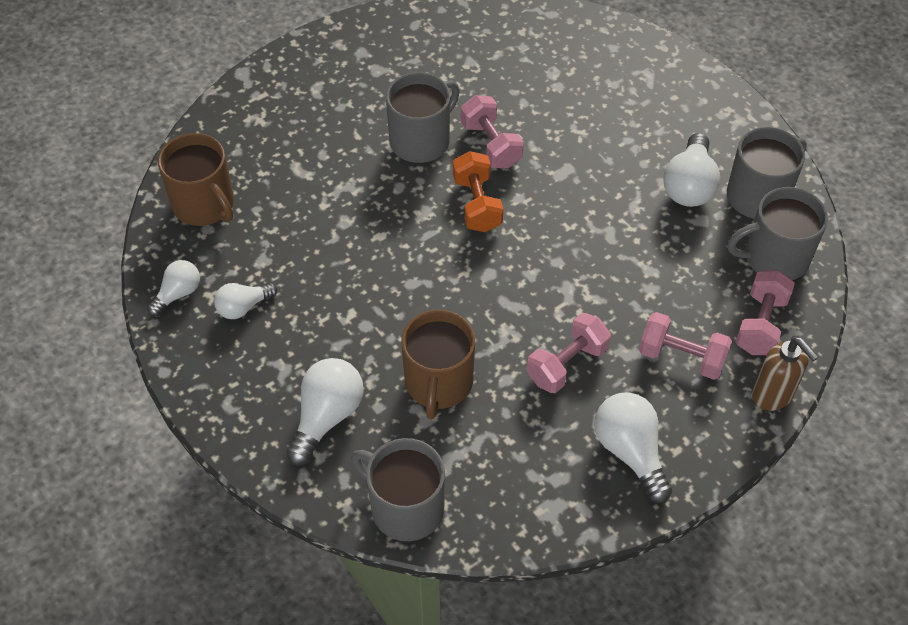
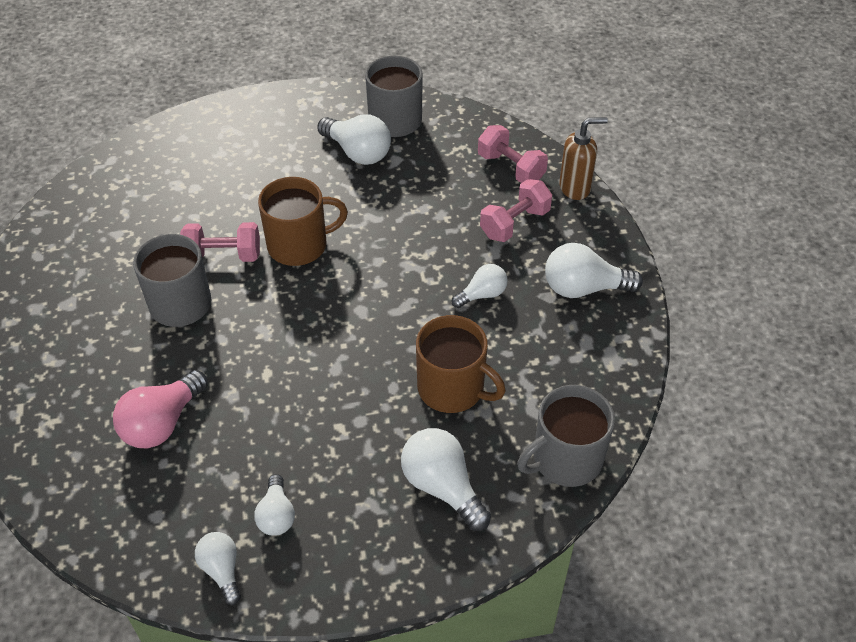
camera: 65 degrees left, 5 degrees down
brown mug [158,133,234,226] -> brown mug moved to [258,177,348,266]
orange dumbbell [453,151,503,232] -> none
pink dumbbell [527,313,611,393] -> white light bulb [451,264,508,308]
grey mug [728,187,828,280] -> none
none -> pink light bulb [113,370,208,448]

